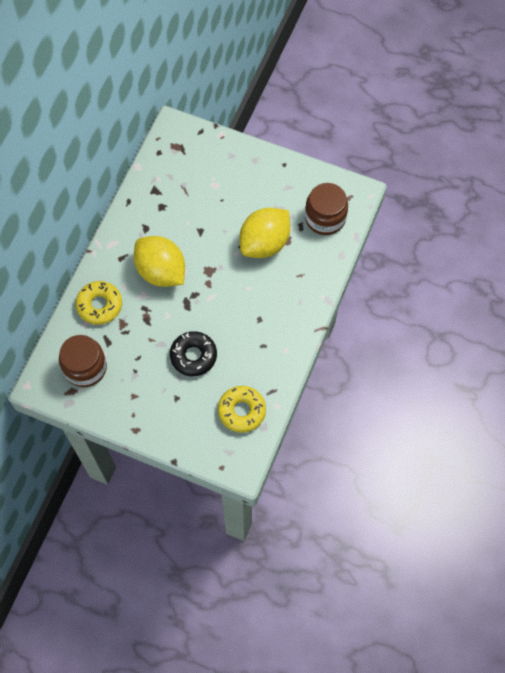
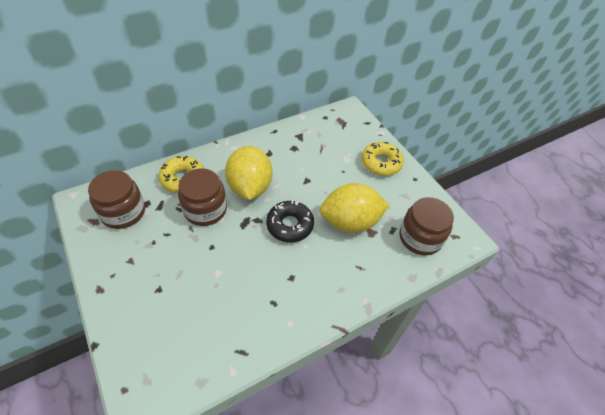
camera: 35 degrees right, 15 degrees down
black donut [170,331,217,376] -> black donut moved to [266,200,314,242]
yellow donut [218,386,266,433] -> yellow donut moved to [361,142,404,176]
none -> brown jar [178,168,227,226]

